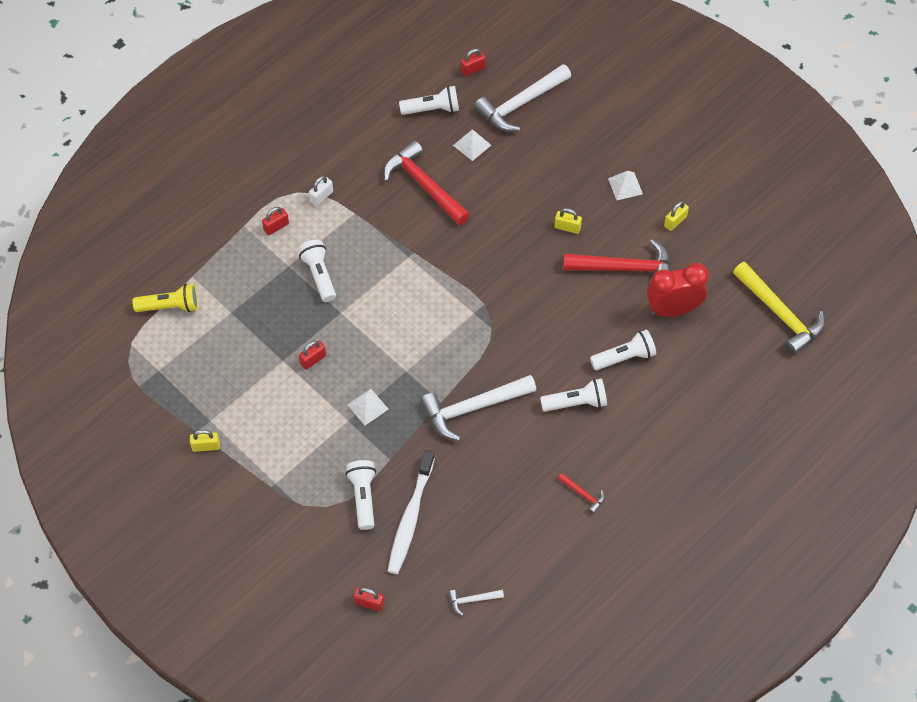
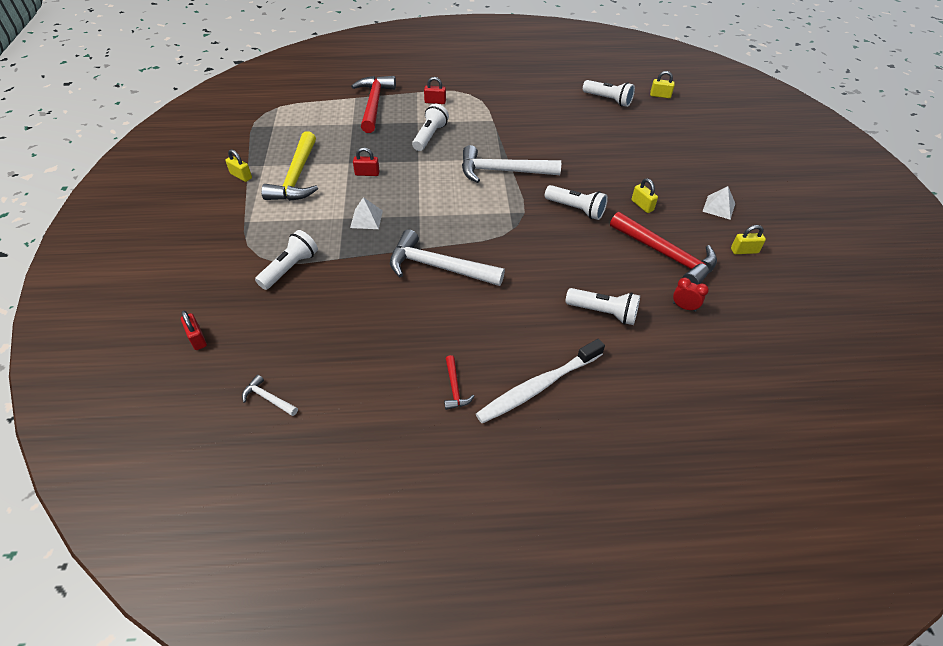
camera: 40 degrees right, 10 degrees down
yellow flashlight [132,284,198,312] -> none
white padlock [309,176,333,206] -> none
red hammer [384,140,470,225] -> red hammer moved to [351,76,396,133]
white toothbrush [388,450,435,574] -> white toothbrush moved to [476,339,605,423]
white pyramid [453,129,491,161] -> none
red padlock [461,49,486,76] -> yellow padlock [650,71,675,98]
white hammer [474,64,571,131] -> white hammer moved to [462,145,561,183]
white flashlight [540,378,607,412] -> white flashlight moved to [545,185,608,220]
red clock [647,263,709,317] -> red clock [673,278,709,312], size x0.46
yellow hammer [733,262,825,355] -> yellow hammer moved to [261,131,318,201]

